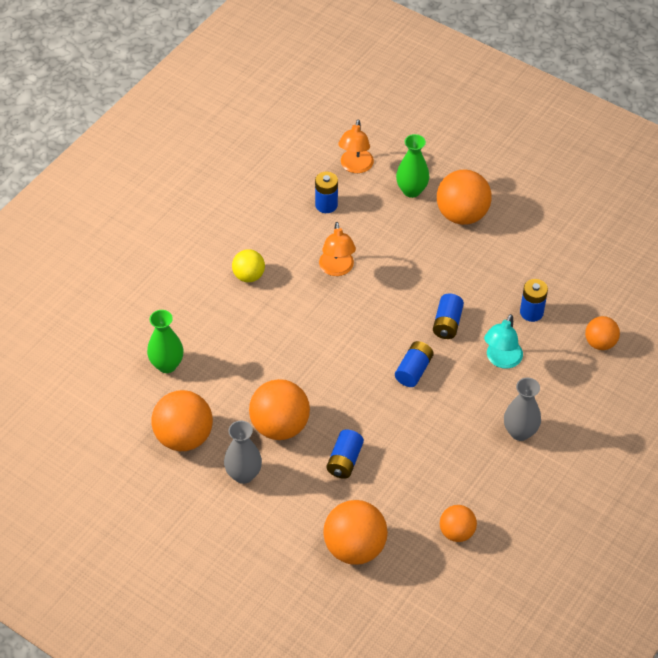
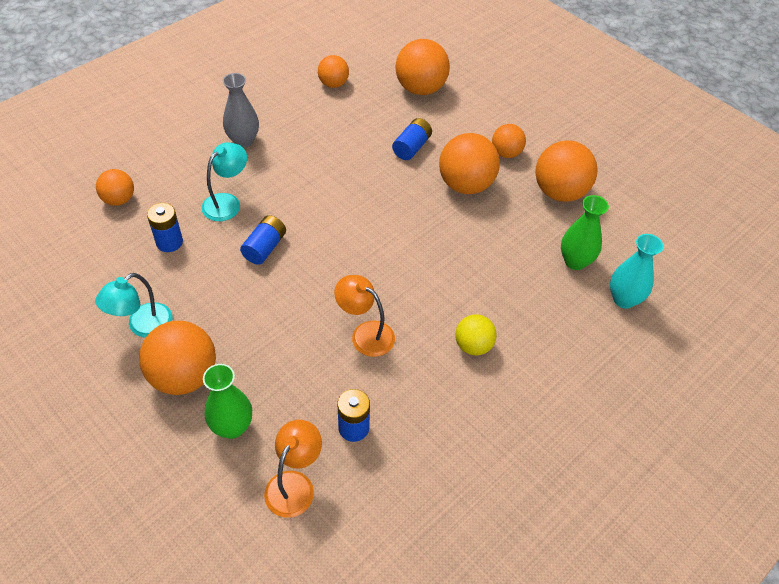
camera: 170 degrees left, 0 degrees up
grey vase [224,420,262,484] -> orange ball [492,124,526,158]
orange lamp [319,222,356,276] -> orange lamp turned 60 degrees counterclockwise [334,275,395,357]
blue battery [395,341,434,387] -> none
none -> turquoise lamp [95,273,172,338]
none -> turquoise vase [610,234,663,308]

